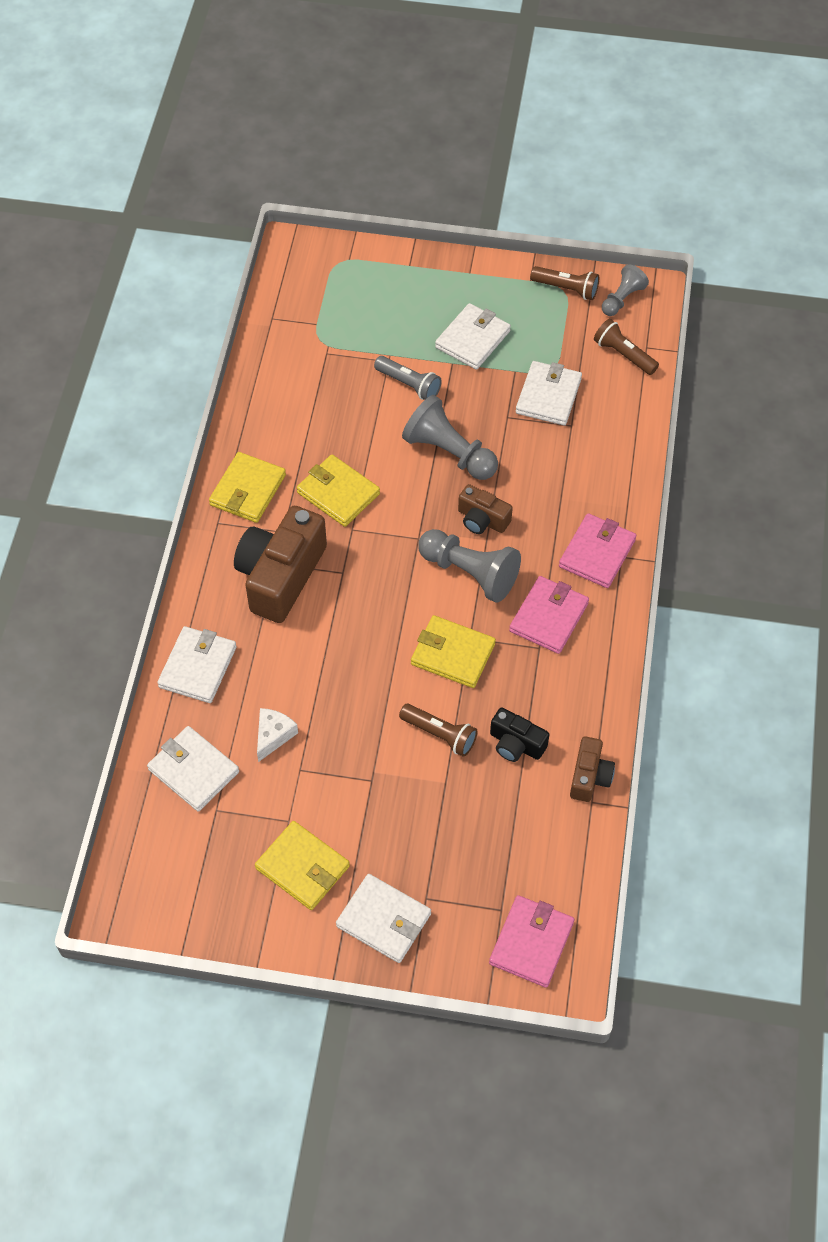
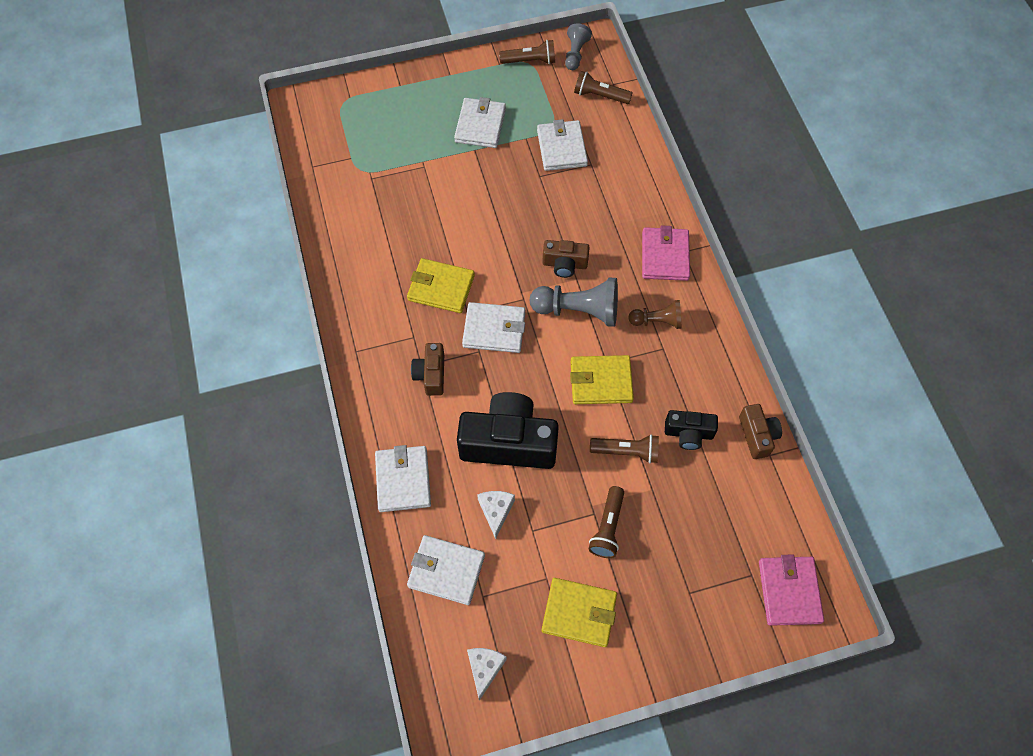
camera: 25 degrees left, 5 degrees up
yellow wallet [209,452,286,523] -> none
brown camera [234,506,327,623] -> brown camera [411,343,444,396], size x0.52
white wallet [336,874,431,963] -> white wallet moved to [462,302,525,353]
grey flashlight [374,356,442,400] -> none
grey pawn [402,395,498,480] -> none
pink wallet [509,576,589,654] -> brown pawn [629,300,681,329]
none -> black camera [457,392,559,469]
none -> white cheese [467,648,507,701]
none -> brown flashlight [589,486,624,558]

